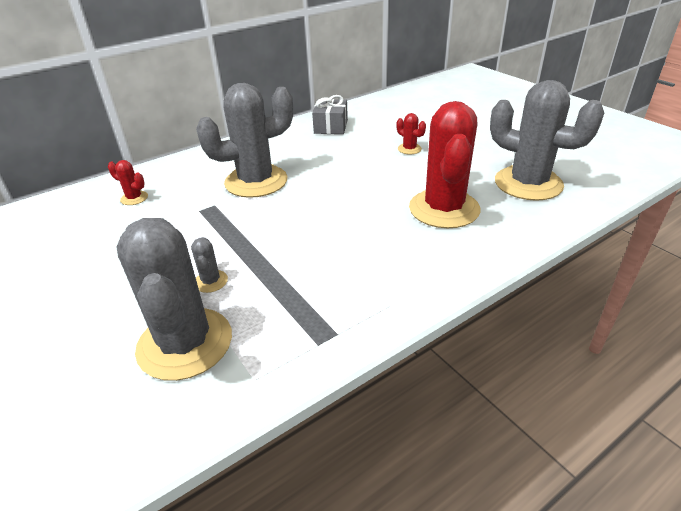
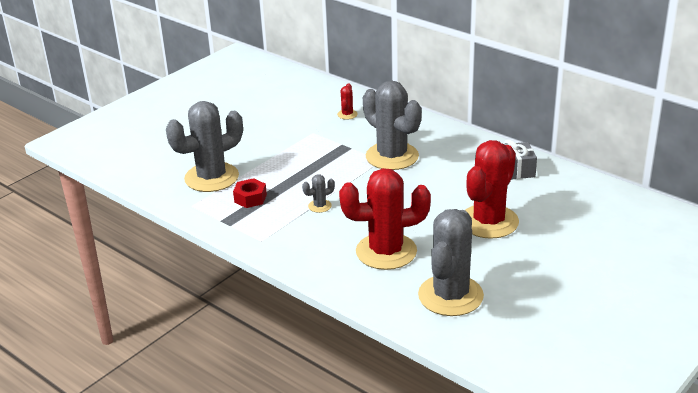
camera: 75 degrees right, 5 degrees down
grey cactus [191,237,228,293] -> grey cactus moved to [302,174,335,213]
red cactus [397,113,426,155] -> red cactus [465,140,519,239], size x2.43
none -> red nut [233,178,267,208]

